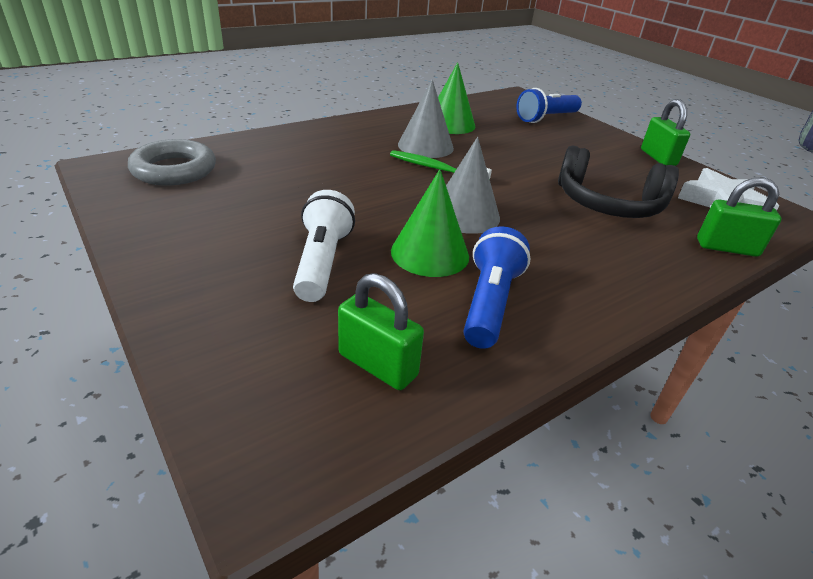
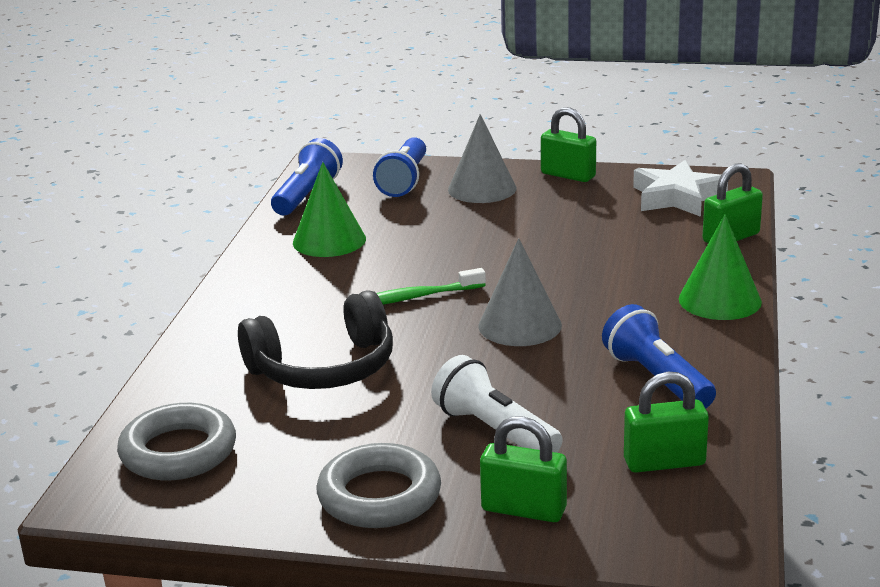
camera: 40 degrees left, 10 degrees down
green cone [391,169,469,277] -> green cone moved to [679,214,762,320]
grey cone [398,79,454,158] -> grey cone moved to [448,114,517,203]
black headphones [558,146,679,218] -> black headphones moved to [238,290,393,389]
none -> blue flashlight [271,138,343,215]
none -> grey ring [317,443,441,528]
none -> green padlock [480,416,567,522]

